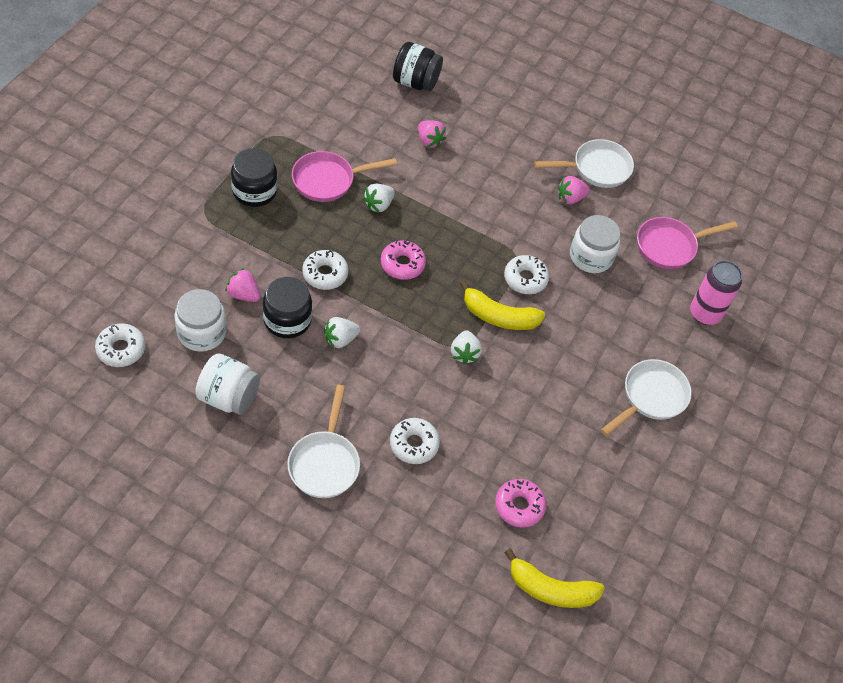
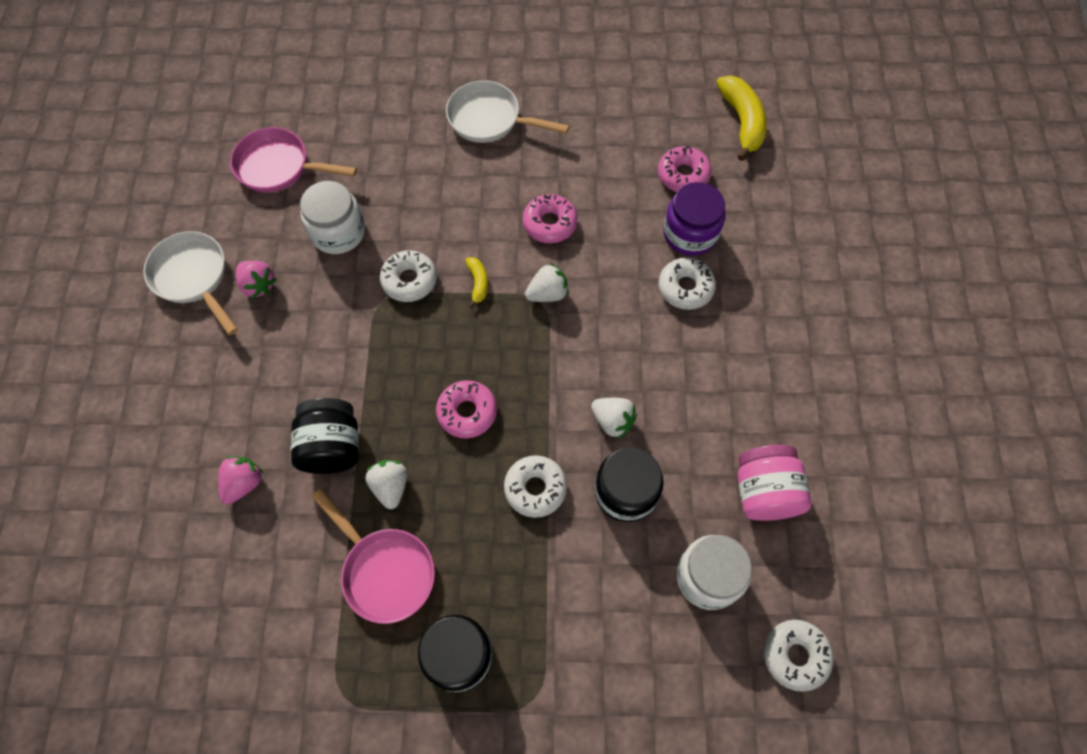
camera: 110 degrees left, 10 degrees up
white jar [195,353,260,415] -> pink jar [737,445,812,521]
pink strawberry [225,268,261,302] -> none
white pan [287,385,360,498] -> none
white strawberry [363,184,395,213] -> white strawberry turned 120 degrees counterclockwise [365,460,407,509]
black jar [393,42,443,91] -> black jar moved to [291,398,359,474]
yellow banana [460,280,545,330] -> yellow banana [465,257,488,308], size x0.51
pink pan [637,217,738,269] -> pink pan turned 150 degrees clockwise [230,127,357,192]
pink can [690,260,742,325] -> none
none -> pink donut [523,194,577,243]
none -> purple jar [663,182,726,256]

